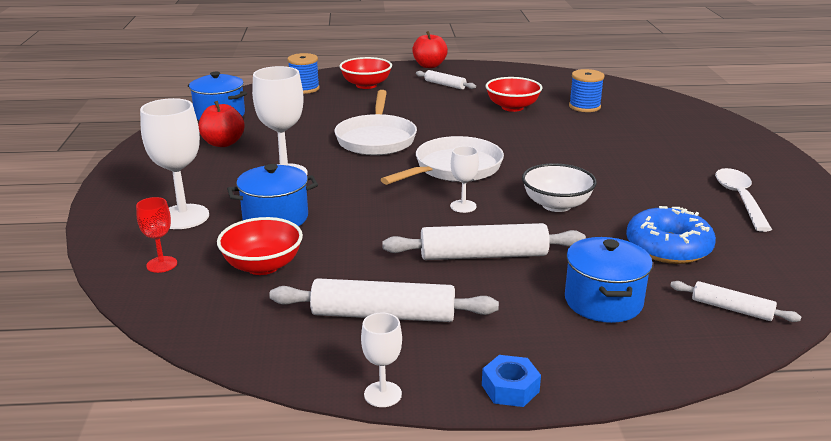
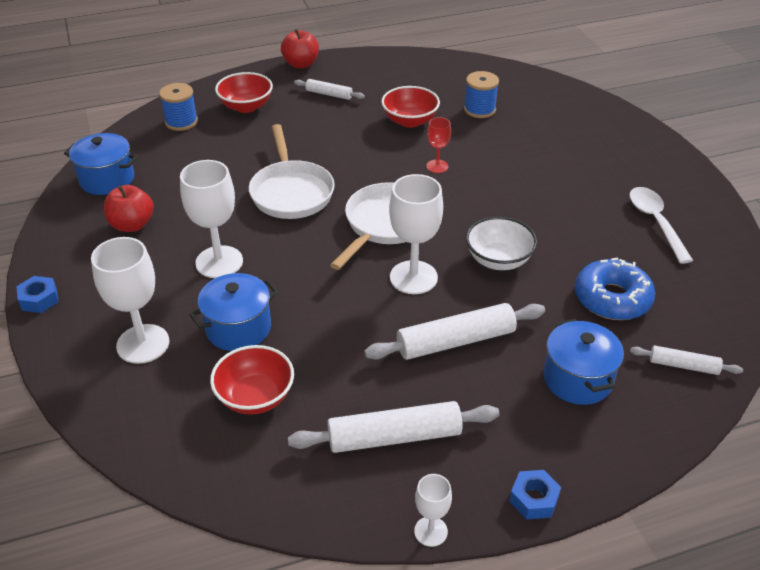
camera: 15 degrees left, 15 degrees up
red goblet [136,197,177,273] -> red goblet moved to [426,117,451,173]
white goblet [450,146,479,213] -> white goblet [389,174,443,294], size x1.88
none -> blue nut [16,276,59,313]

